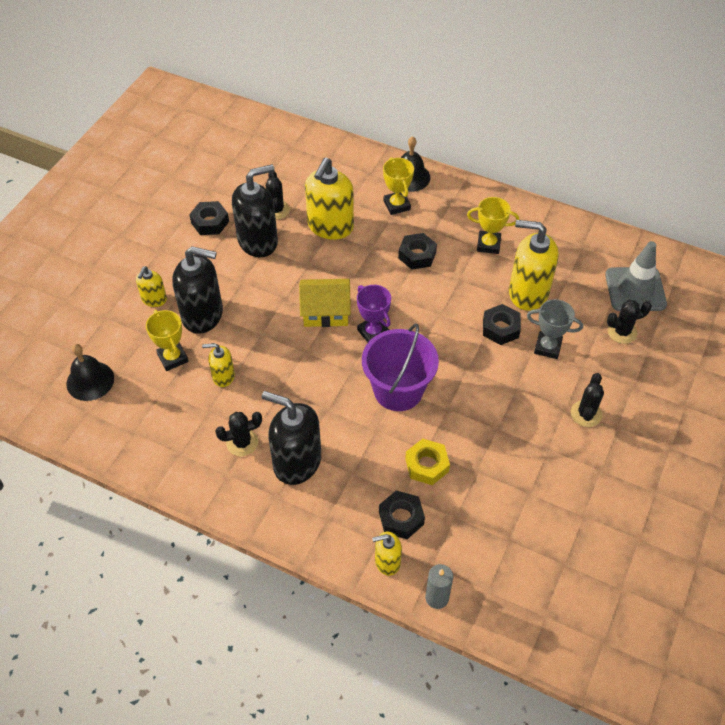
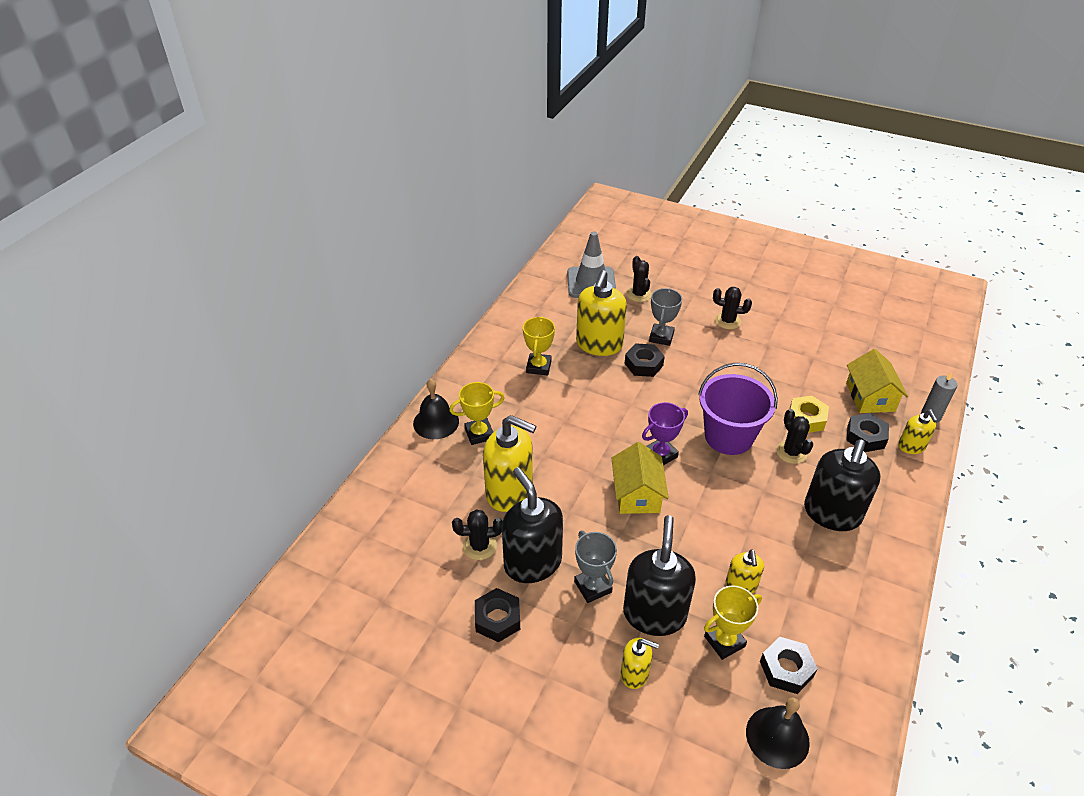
camera: 90 degrees left, 10 degrees down
black cactus [215,412,262,456] -> black cactus moved to [776,409,813,464]
black nut [398,233,437,269] -> black nut moved to [760,637,818,694]
none -> grey trophy [574,531,617,603]
none -> yellow house [846,349,908,413]

